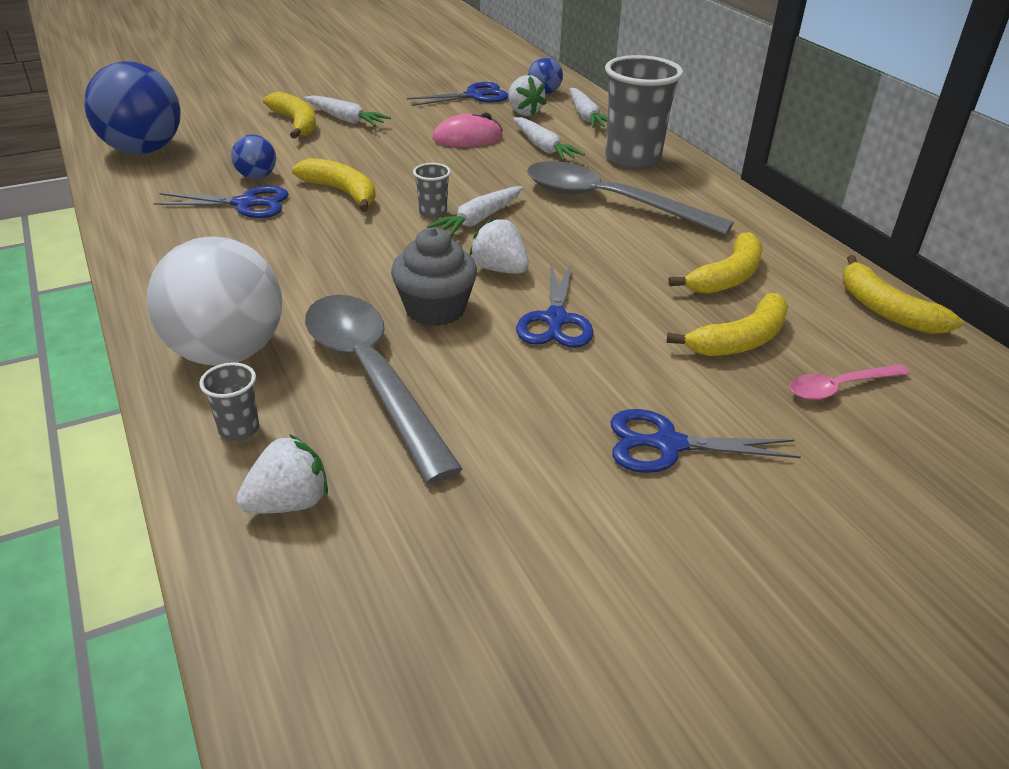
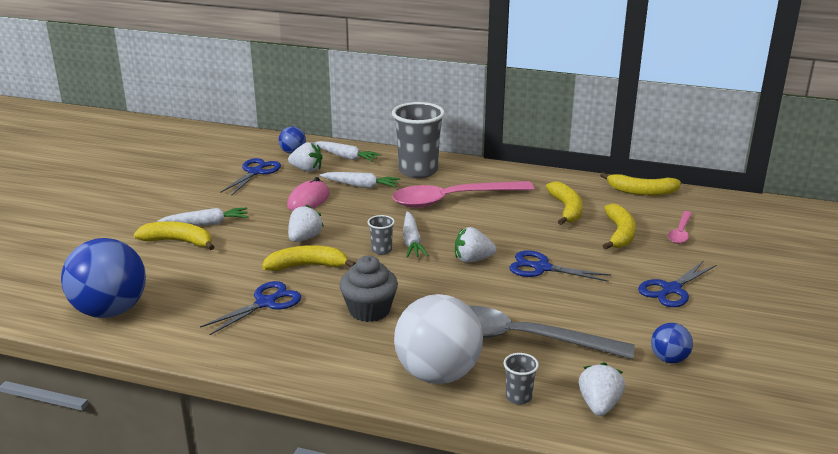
camera: 45 degrees left, 10 degrees down
blue ball [231,134,276,179] -> blue ball moved to [651,323,693,363]
grey cupcake [391,227,477,326] -> grey cupcake moved to [340,256,398,322]
blue scissors [516,262,594,348] -> blue scissors turned 150 degrees clockwise [509,250,611,282]
grey spoon [527,161,734,235] -> pink spoon [392,181,534,208]
none -> white strawberry [288,205,324,242]

